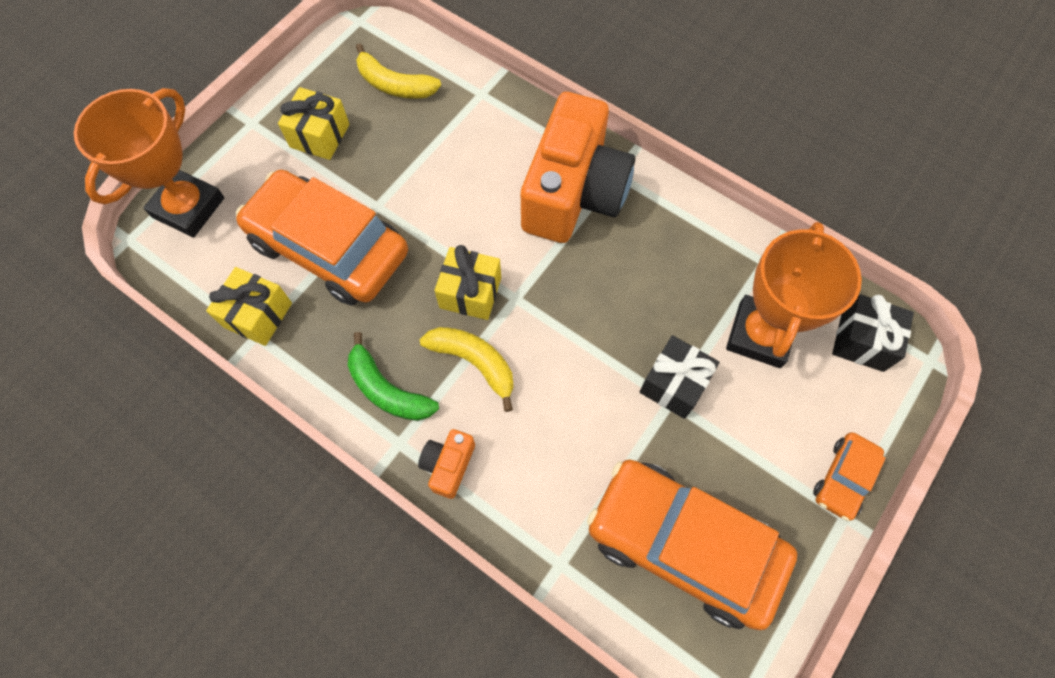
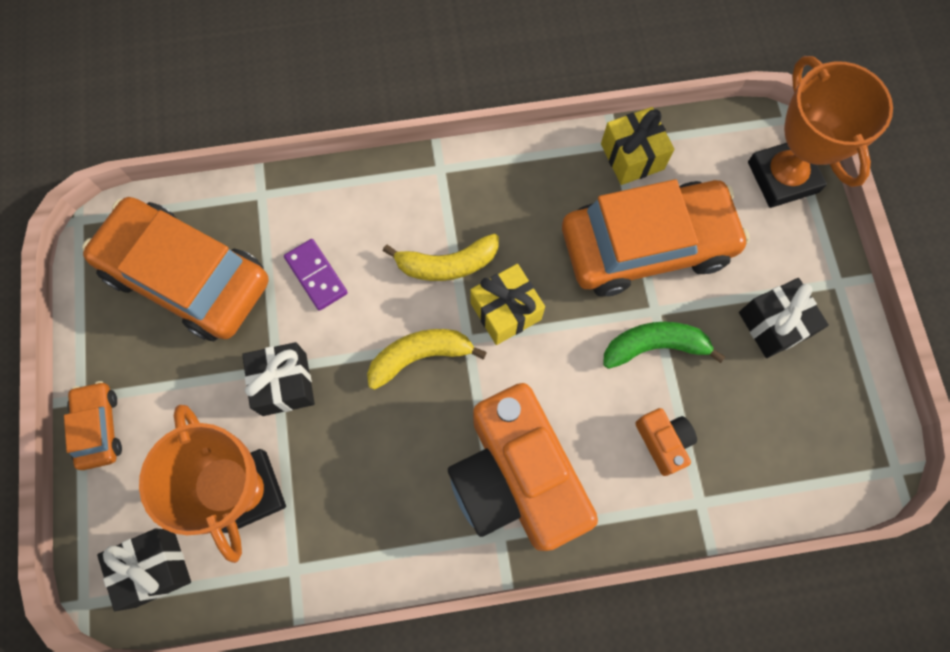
camera: 135 degrees right, 5 degrees up
yellow gift [278,87,350,160] -> black gift [739,278,829,358]
green banana [348,332,439,421] -> green banana moved to [604,322,725,369]
yellow banana [356,43,441,99] -> yellow banana moved to [367,329,487,390]
orange camera [418,429,475,499] -> orange camera moved to [635,408,697,476]
orange car [587,459,797,630] -> orange car turned 135 degrees counterclockwise [82,197,269,341]
none -> purple domino [284,239,348,311]

